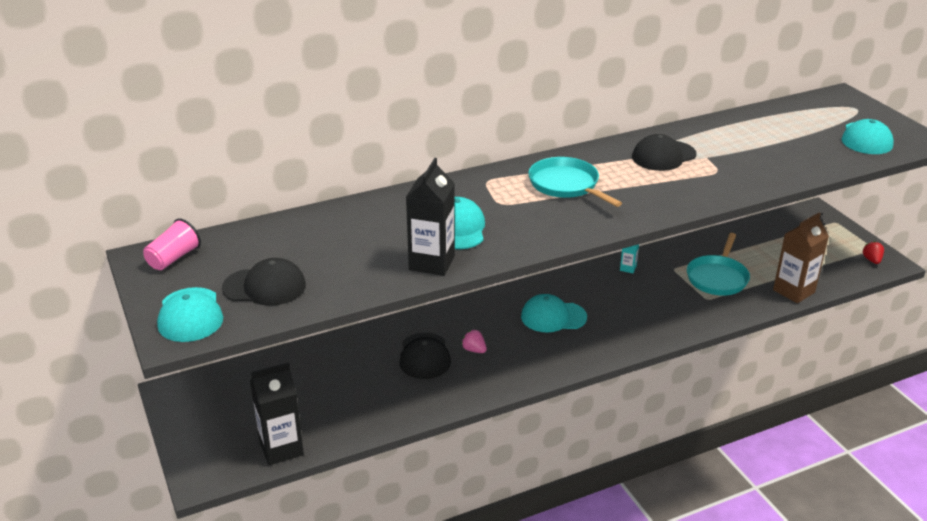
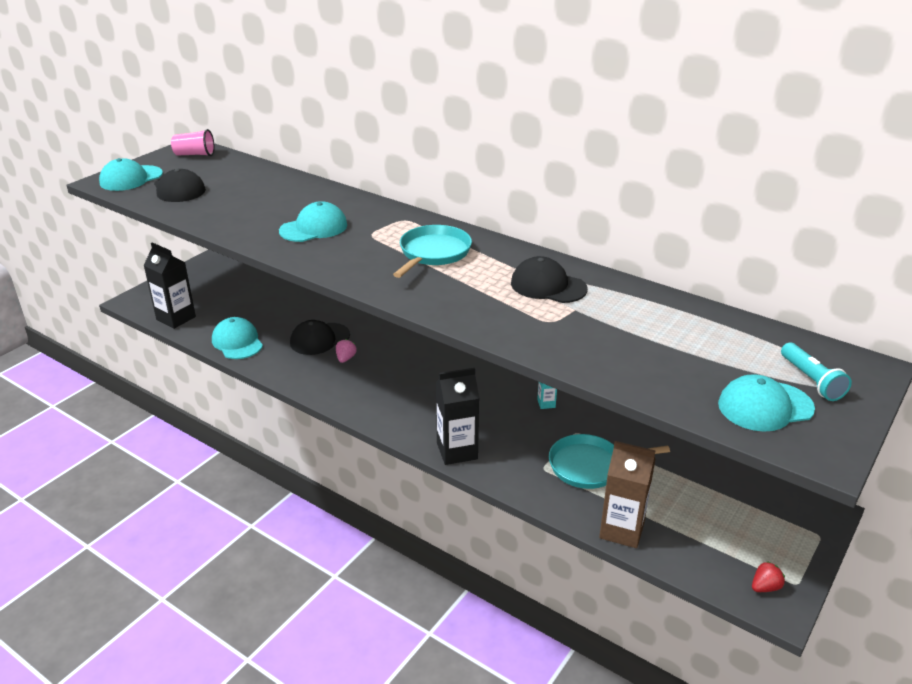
camera: 60 degrees right, 0 degrees up
black carton [406,158,455,276] -> black carton moved to [436,368,479,465]
turquoise cap [521,294,587,333] -> turquoise cap moved to [212,317,263,359]
none -> turquoise flashlight [781,343,852,401]

